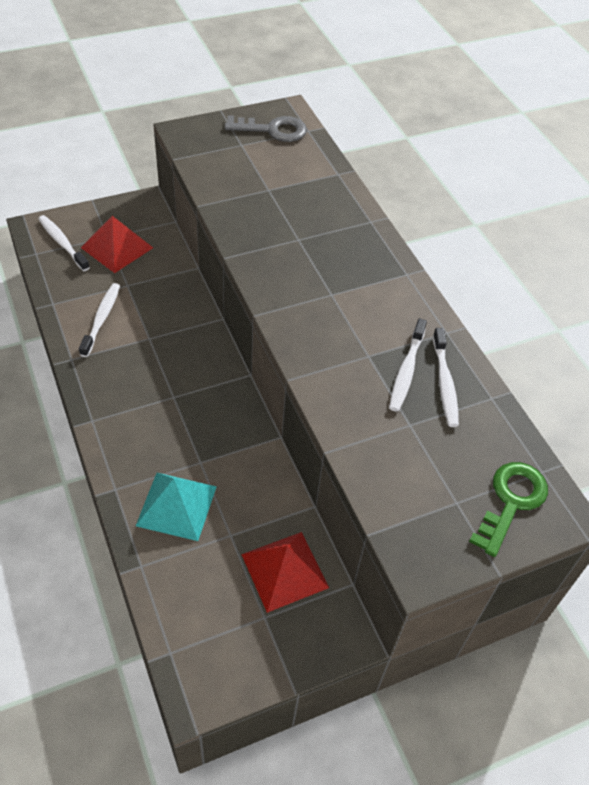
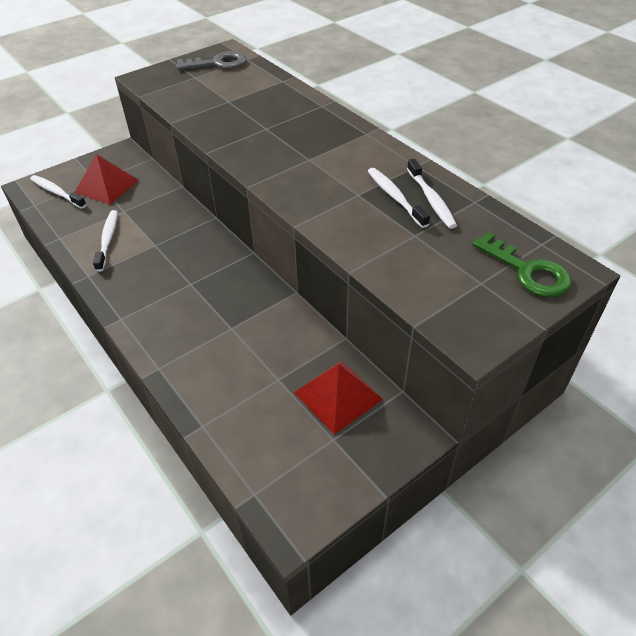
camera: 10 degrees left, 5 degrees down
turquoise pyramid [136,473,217,541] -> none
white toothbrush [389,318,427,412] -> white toothbrush turned 150 degrees clockwise [368,168,430,228]
green key [469,462,548,557] -> green key turned 120 degrees clockwise [472,232,571,297]

